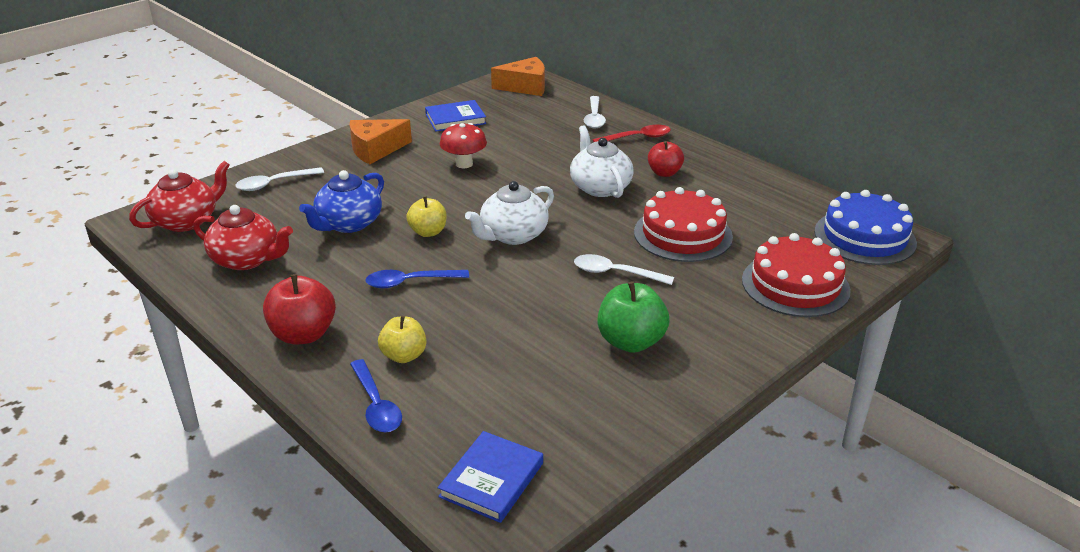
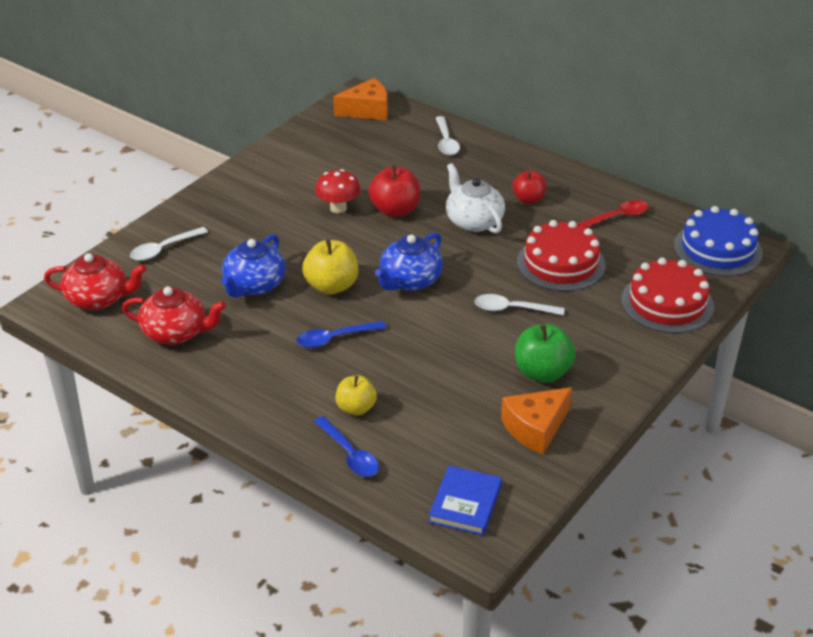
camera: 10 degrees left, 5 degrees up
red teapot [129,161,230,232] -> red teapot turned 60 degrees clockwise [44,253,147,310]
red apple [263,274,336,345] -> red apple moved to [368,165,420,217]
orange cheese [350,119,412,164] -> orange cheese moved to [501,387,572,454]
yellow apple [406,196,447,237] -> yellow apple [302,239,358,295], size x1.51
blue book [425,100,486,132] -> none
white teapot [465,181,554,245] -> blue teapot [375,232,443,291]
red spoon [592,125,671,142] -> red spoon moved to [577,200,648,228]

